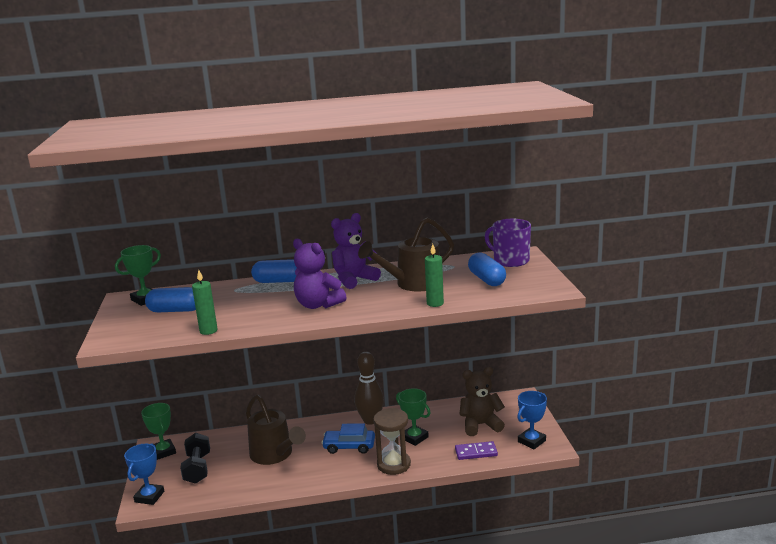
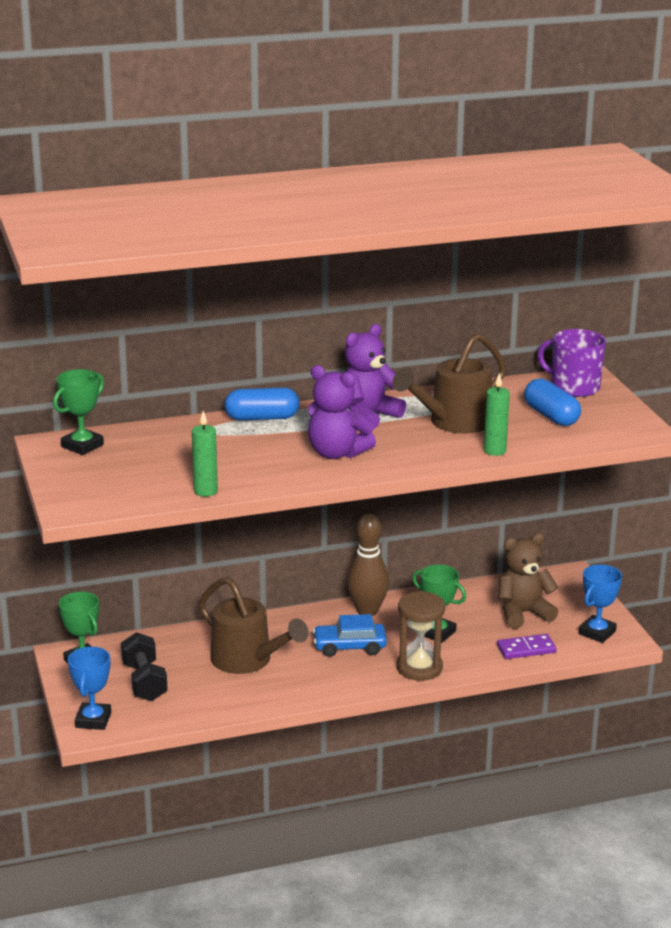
camera: 10 degrees left, 5 degrees up
blue capsule [145,287,196,312] -> none

